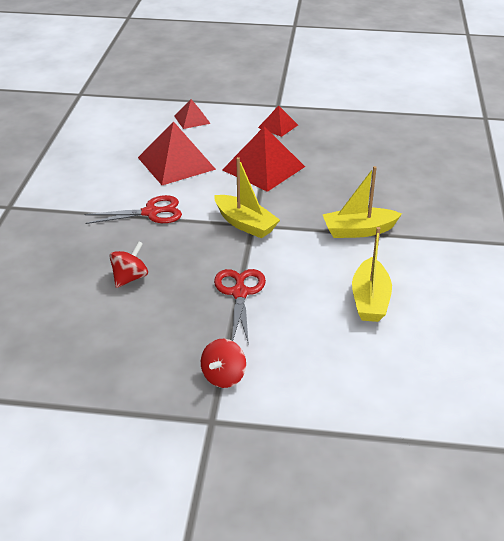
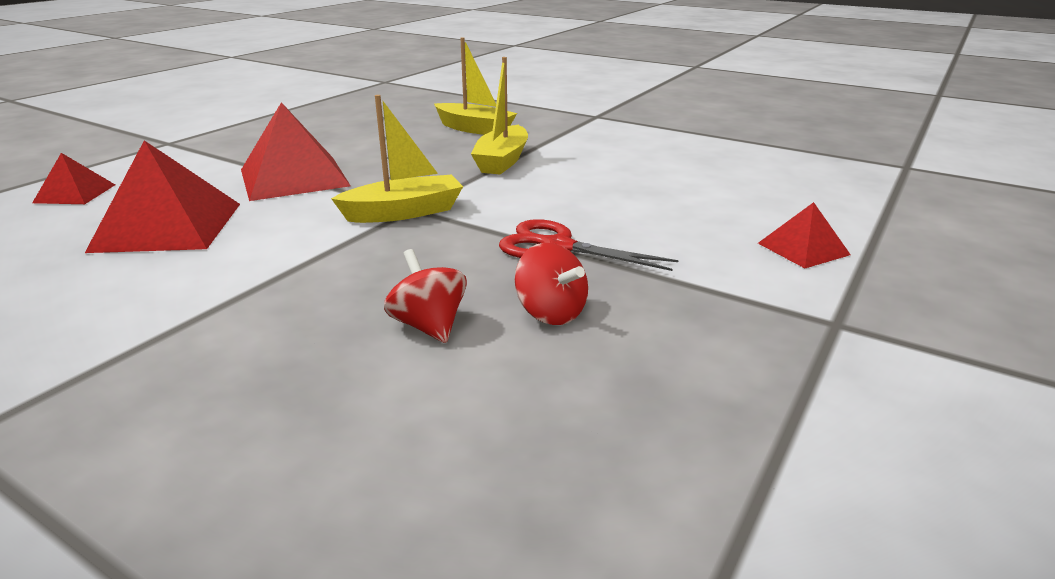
camera: 65 degrees left, 10 degrees down
red scissors [85,195,182,224] -> none
red spinning top [201,339,246,388] -> red spinning top moved to [515,243,588,325]
red pyramid [258,105,298,137] -> red pyramid moved to [758,202,851,268]
yellow boat [352,227,392,322] -> yellow boat moved to [434,37,517,135]

